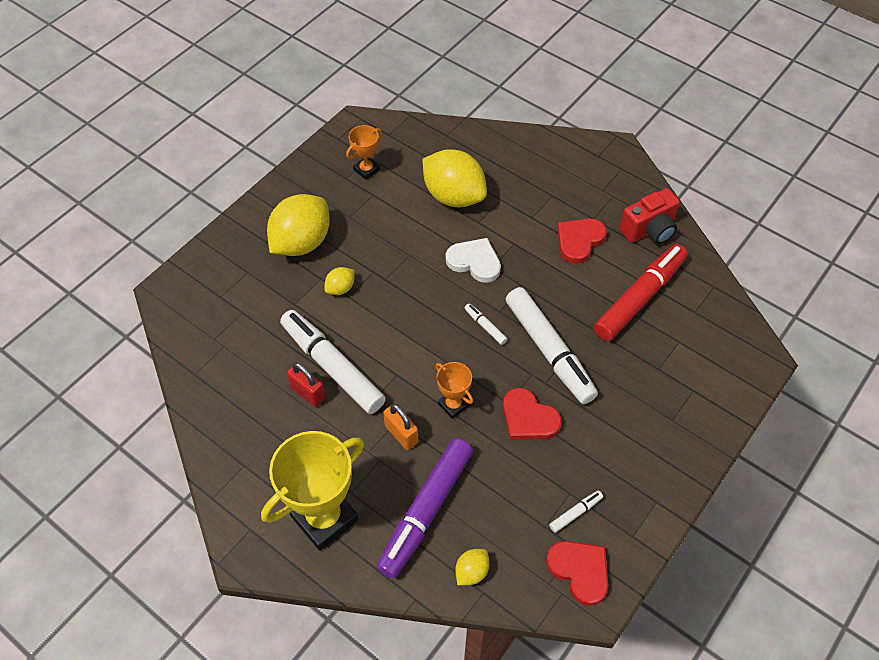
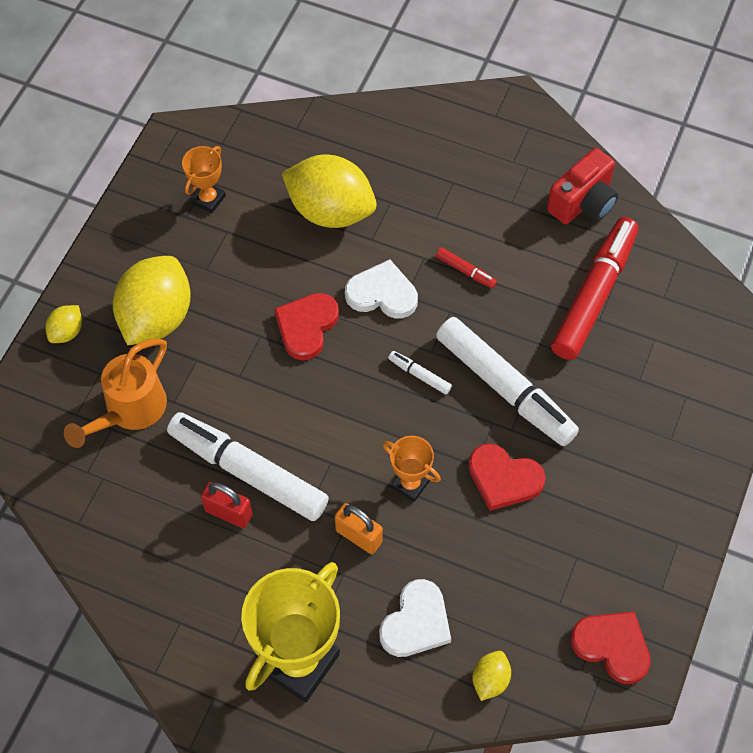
camera: 15 degrees left, 5 degrees up
yellow lemon [324,267,355,295] -> yellow lemon moved to [45,305,82,343]
purple marker [377,438,473,578] -> white heart [379,579,451,657]
white marker [549,491,603,533] -> none
red heart [557,219,607,264] -> red heart moved to [274,293,339,360]
none -> orange watering can [64,339,167,448]
none -> red marker [436,247,497,289]

